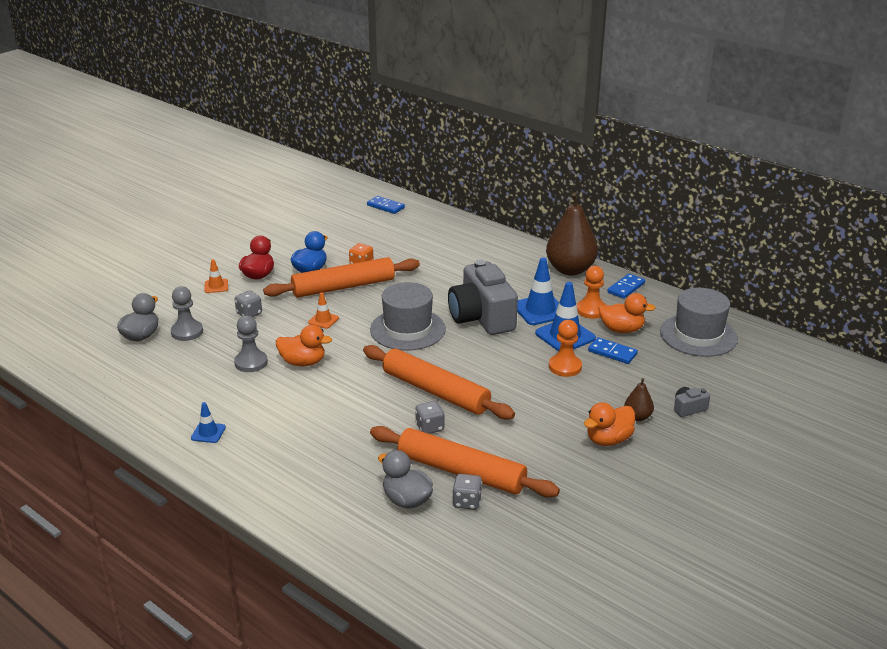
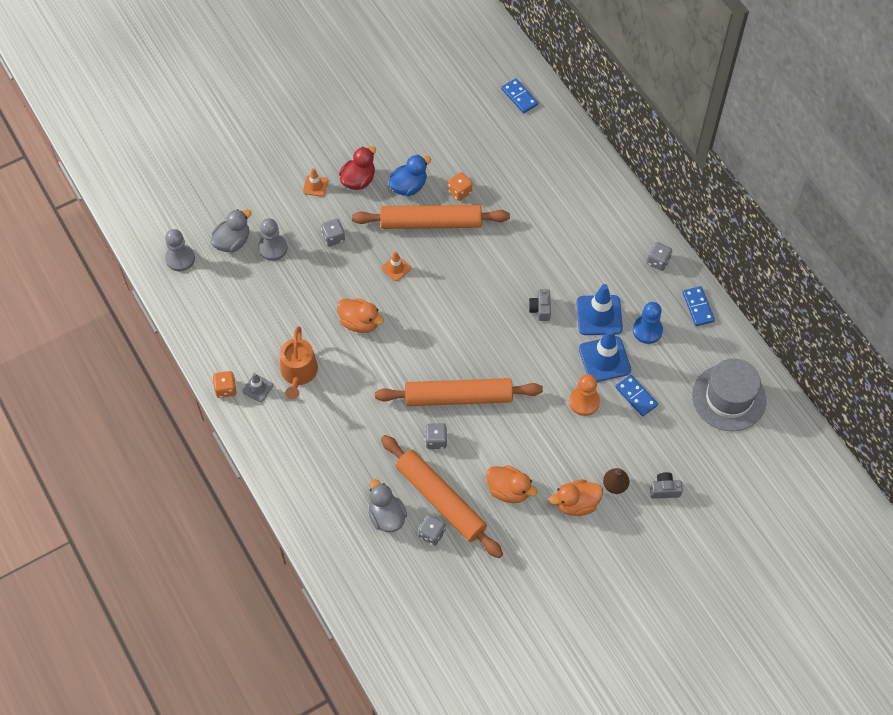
camera: 20 degrees right, 30 degrees up
blue traffic cone [191,402,226,443] -> grey traffic cone [243,373,273,402]
grey pawn [234,316,268,372] -> grey pawn moved to [165,229,195,271]
orange rolling pin [363,345,515,420] -> orange rolling pin turned 60 degrees counterclockwise [375,378,543,406]
grey hat [370,282,446,351] -> none
grey camera [448,260,518,335] -> grey camera [528,289,551,321], size x0.40
brown pear [546,193,598,275] -> grey dice [647,242,672,271]
orange pawn [577,266,606,319] -> blue pawn [633,302,663,344]
orange duck [598,293,655,333] -> orange duck moved to [486,465,538,503]
blue domino [607,274,645,299] -> blue domino turned 75 degrees counterclockwise [682,286,715,326]
none -> orange dice [213,371,237,398]
none -> orange watering can [280,326,318,400]

